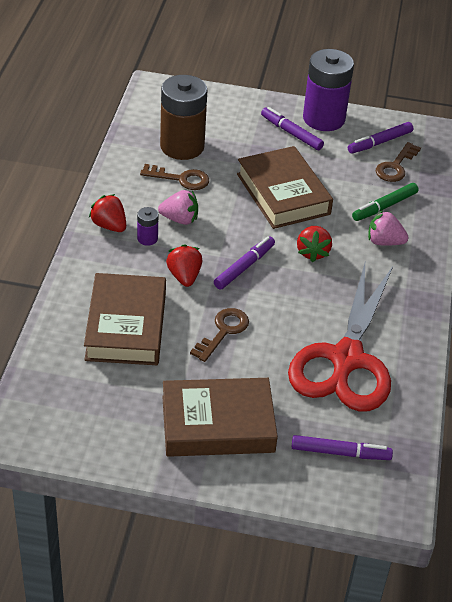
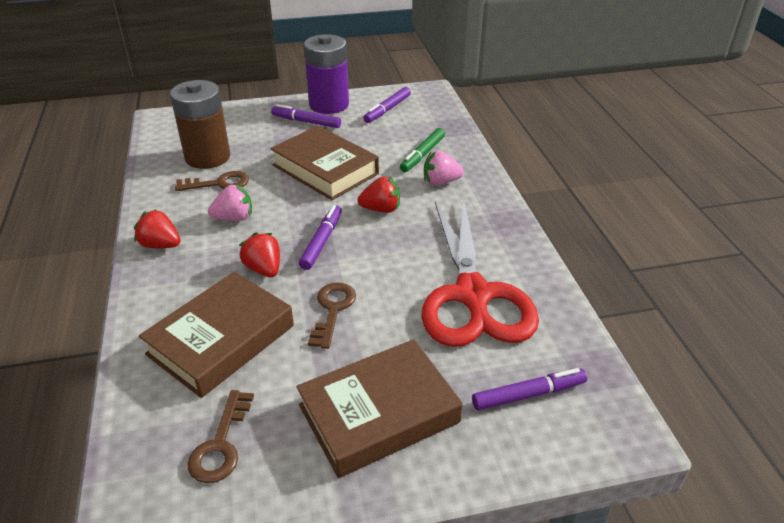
camera: 20 degrees left, 5 degrees down
brown book [84,273,166,365] -> brown book turned 60 degrees clockwise [139,271,294,398]
purple battery [137,207,159,246] -> none
red strawberry [297,226,332,262] -> red strawberry turned 75 degrees counterclockwise [357,176,400,213]
brown key [376,142,421,182] -> brown key moved to [188,390,254,483]

